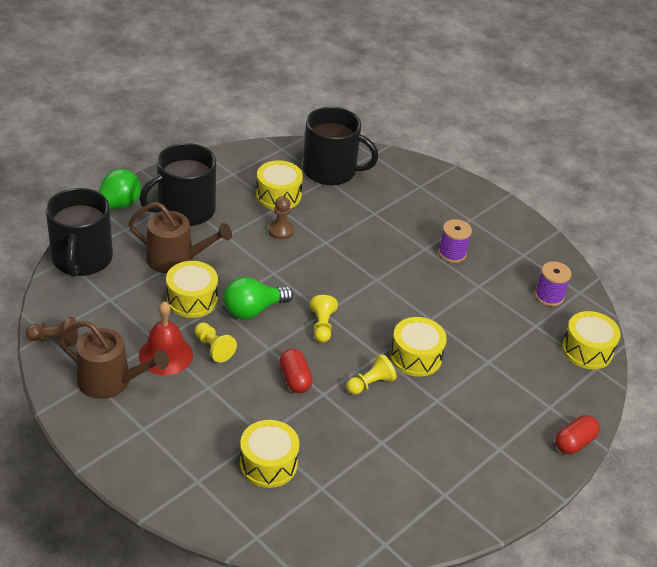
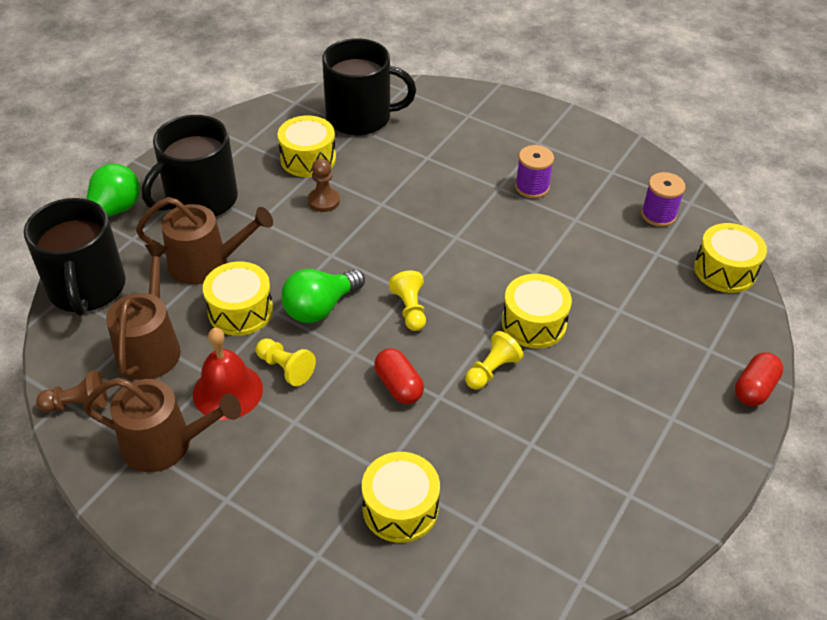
camera: 10 degrees left, 5 degrees up
none -> brown watering can [106,245,181,380]

